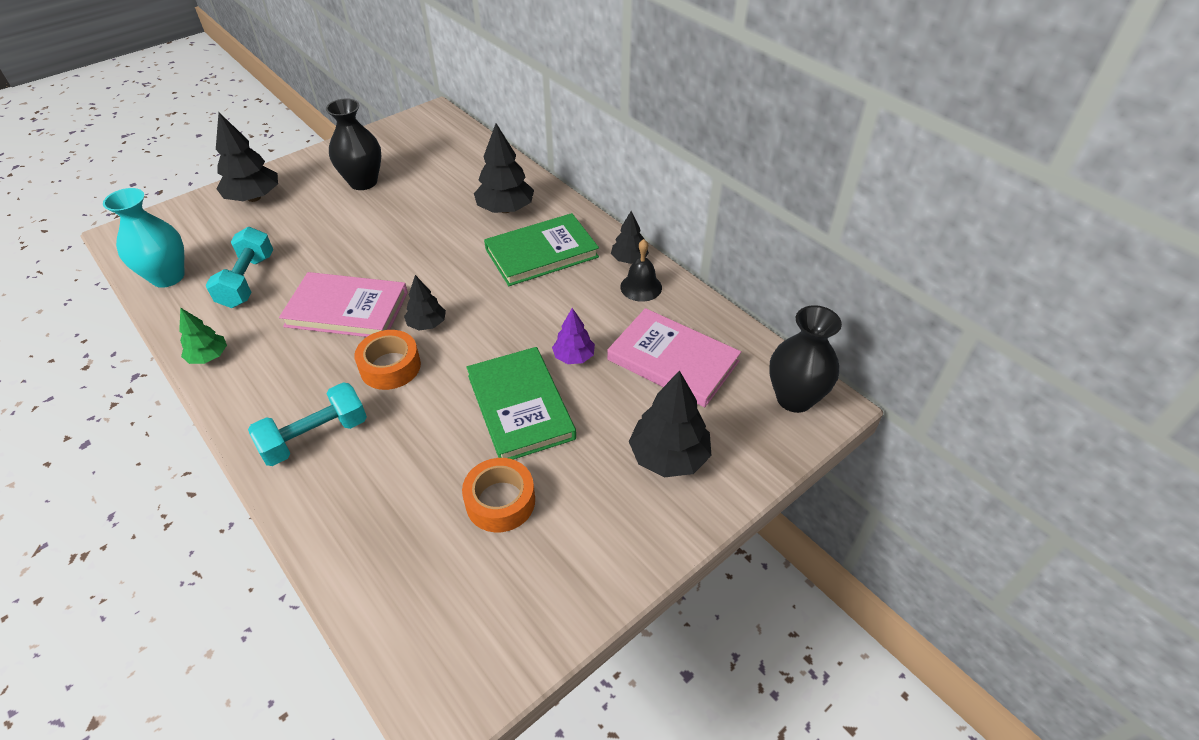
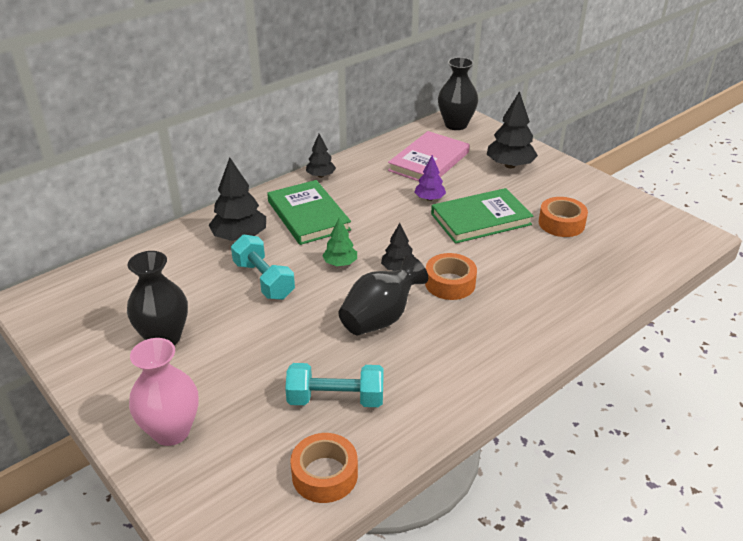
camera: 90 degrees left, 10 degrees down
turquoise vase [103,188,184,288] -> orange tape [290,433,358,503]
green tree [179,307,227,364] -> green tree moved to [322,218,357,266]
black tree [216,113,278,202] -> pink vase [129,338,198,446]
turquoise dumbbell [248,382,367,466] -> turquoise dumbbell moved to [231,235,295,300]
pink book [279,272,408,337] -> black vase [338,255,428,335]
black bell [620,239,662,302] -> none

